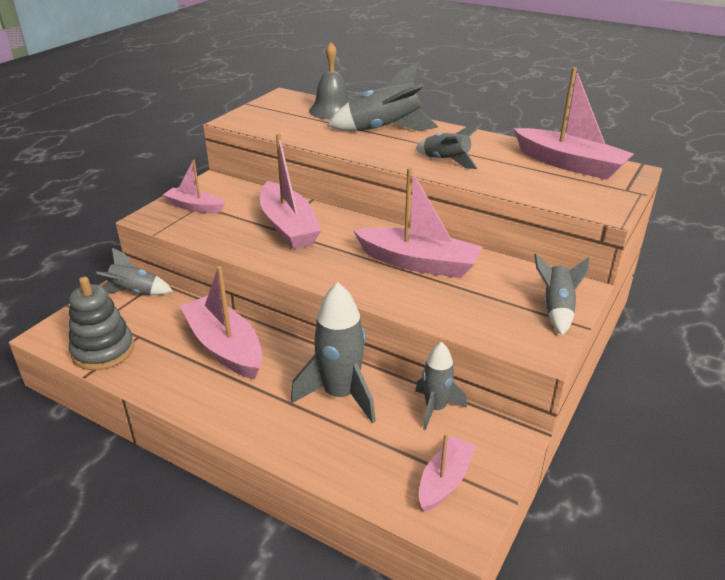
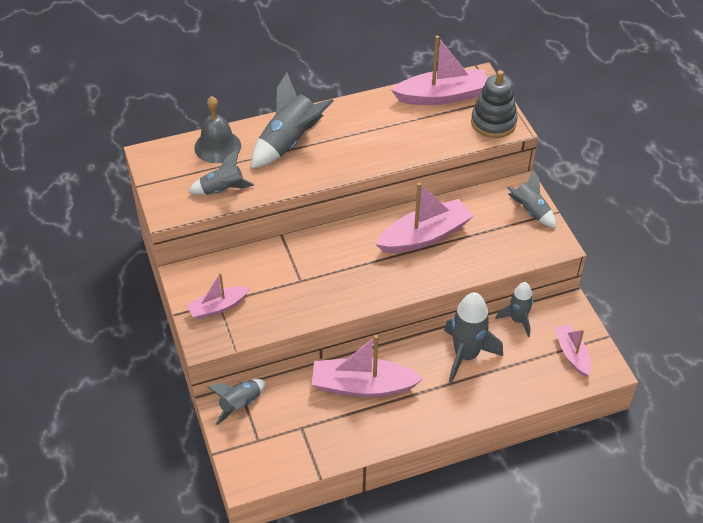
camera: 50 degrees left, 15 degrees up
grey stacking toy [69,277,134,370] -> grey stacking toy moved to [471,70,518,138]
pink boat [260,134,322,249] -> none
grey rocket [416,123,482,169] -> grey rocket moved to [188,149,254,195]

